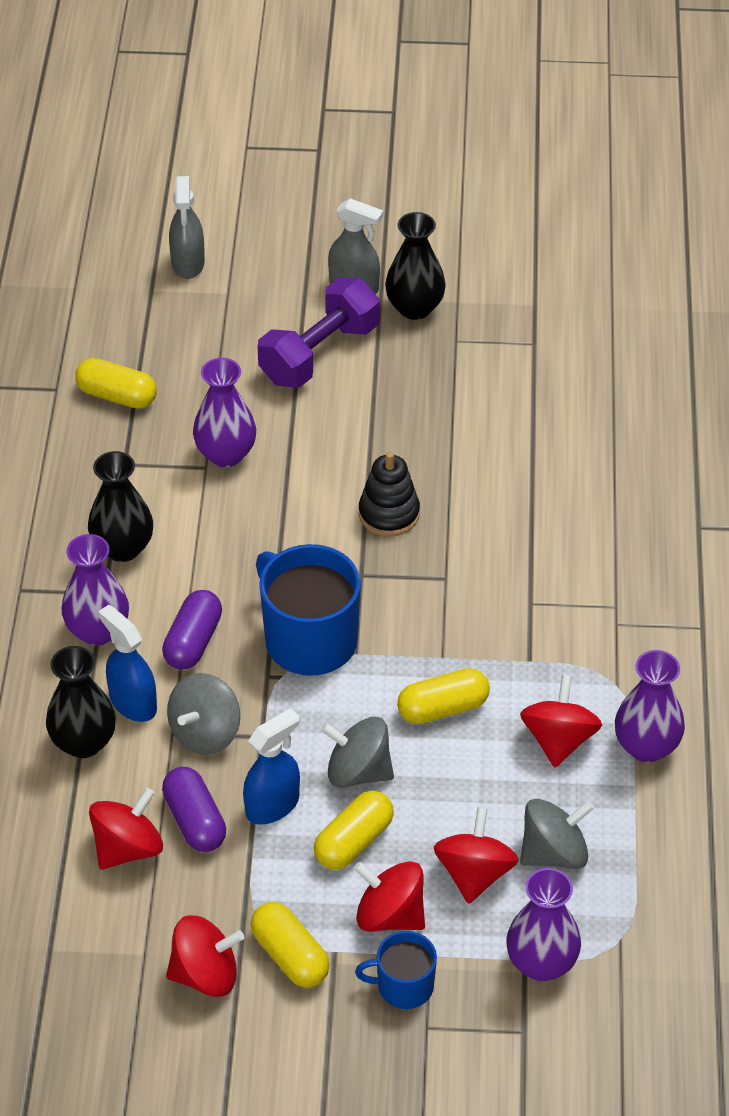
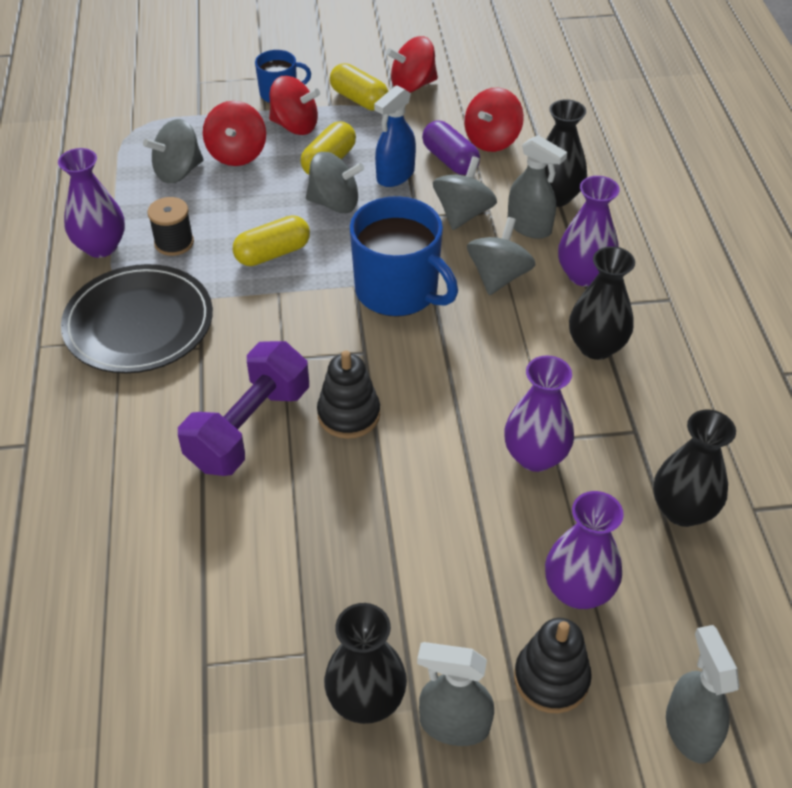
camera: 170 degrees right, 0 degrees up
yellow capsule [75,358,157,409] -> black vase [653,410,736,527]
blue spray bottle [98,605,157,722] -> grey spray bottle [507,135,567,239]
purple capsule [162,590,222,670] -> grey spinning top [467,217,535,295]
purple dumbbell [257,278,380,388] -> purple dumbbell moved to [178,341,309,476]
purple vase [506,868,581,981] -> purple vase moved to [545,491,624,609]
red spinning top [520,675,602,767] -> black spool [147,197,194,256]
none -> black plate [61,264,213,373]
none -> black stacking toy [514,618,592,713]

